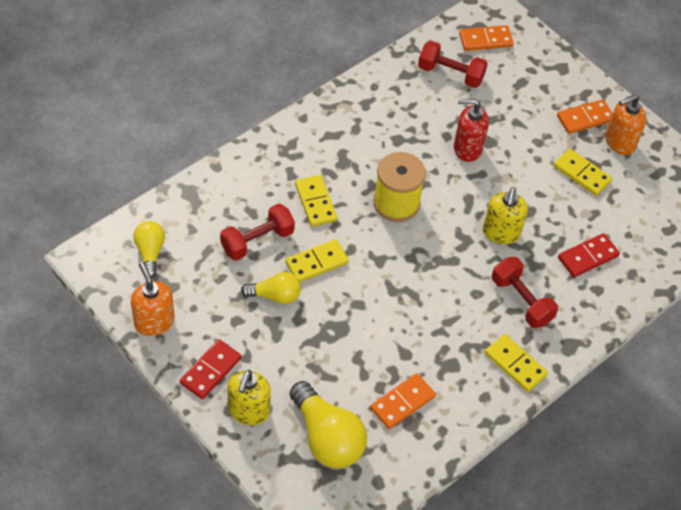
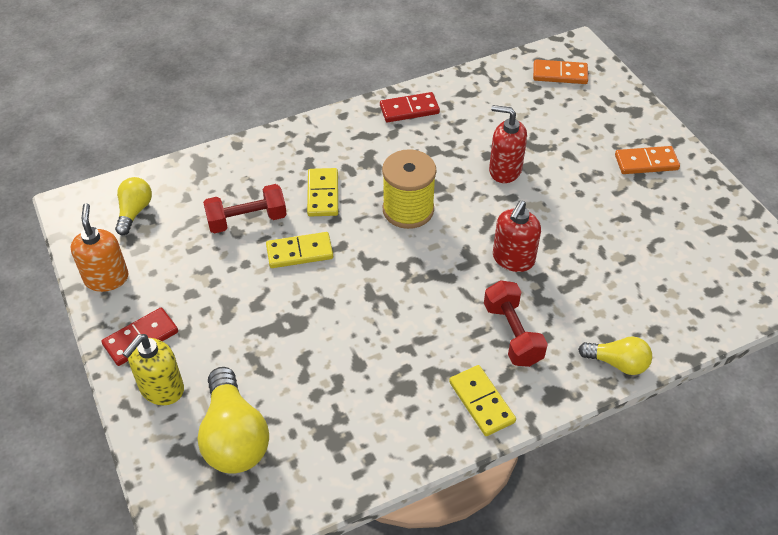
camera: 20 degrees right, 5 degrees down
yellow light bulb [241,272,301,304] -> yellow light bulb moved to [578,336,652,375]
orange domino [370,373,436,429] -> none
red dumbbell [418,41,488,88] -> none
yellow soap dispenser [483,188,528,244] -> red soap dispenser [493,200,541,272]
yellow domino [553,149,612,196] -> none
red domino [558,233,620,277] -> red domino moved to [380,92,440,122]
orange soap dispenser [605,94,646,155] -> none

